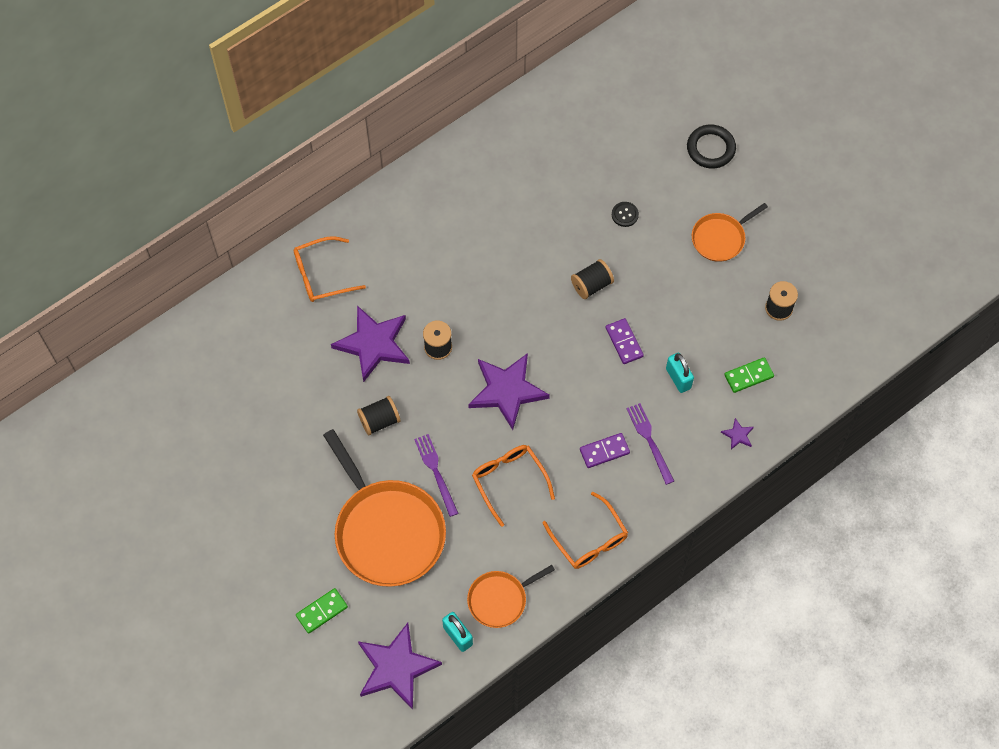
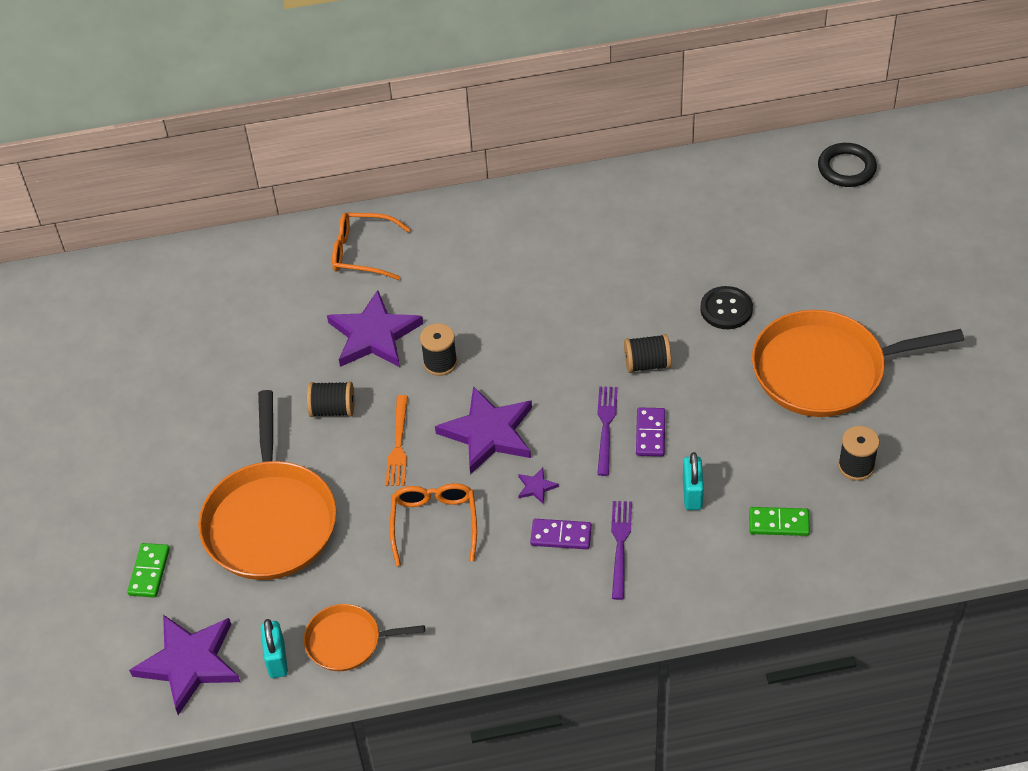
camera: 30 degrees right, 15 degrees down
green domino [296,588,348,634] -> green domino turned 75 degrees counterclockwise [127,543,170,597]
purple fork [414,434,459,517] -> purple fork moved to [597,386,618,476]
orange glasses [542,492,628,569] -> none
black button [612,202,639,227] -> black button [700,286,753,329], size x1.56
black ring [687,125,736,168] -> black ring moved to [818,143,877,187]
orange pan [692,203,768,262] -> orange pan [752,310,964,417], size x1.92
purple star [721,418,754,449] -> purple star moved to [518,468,559,505]
none -> orange fork [386,395,408,486]

